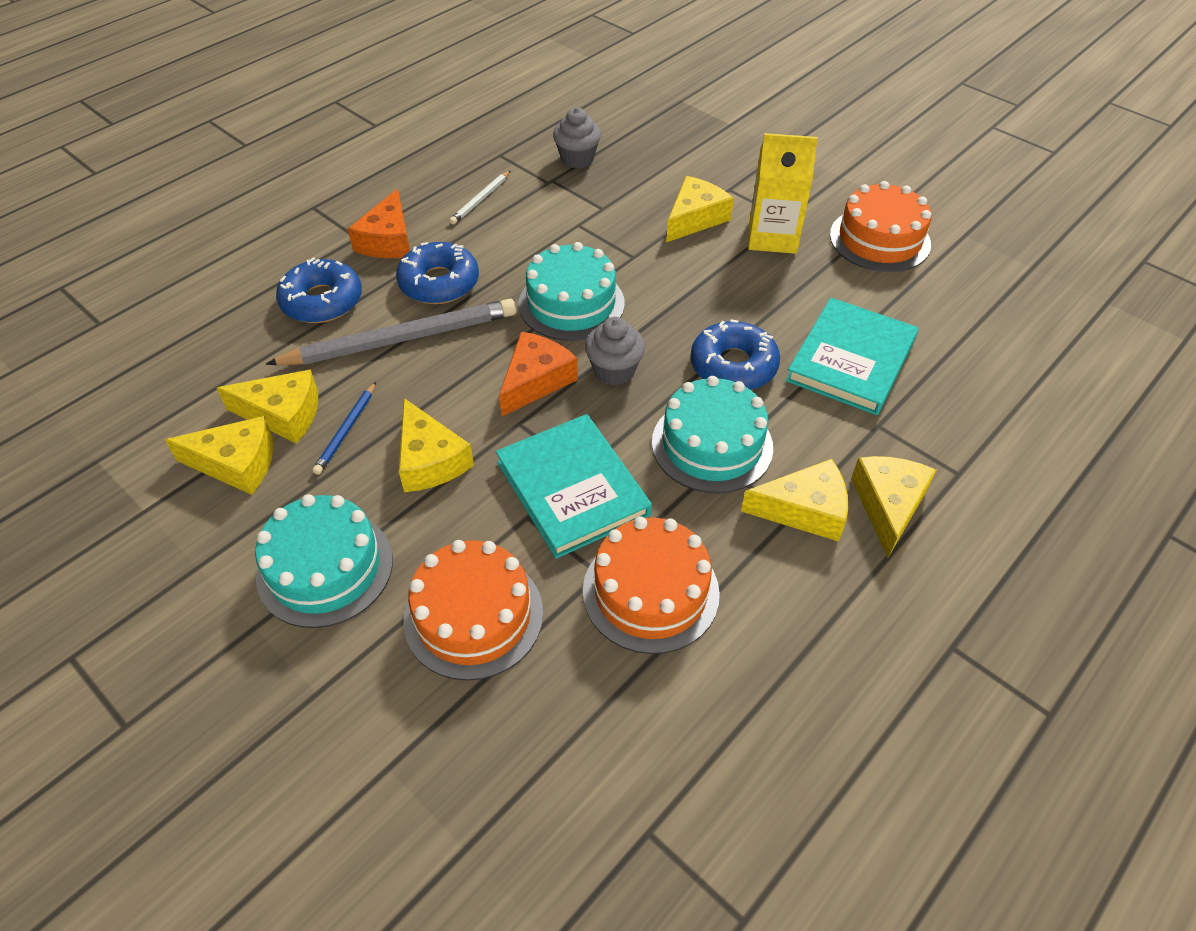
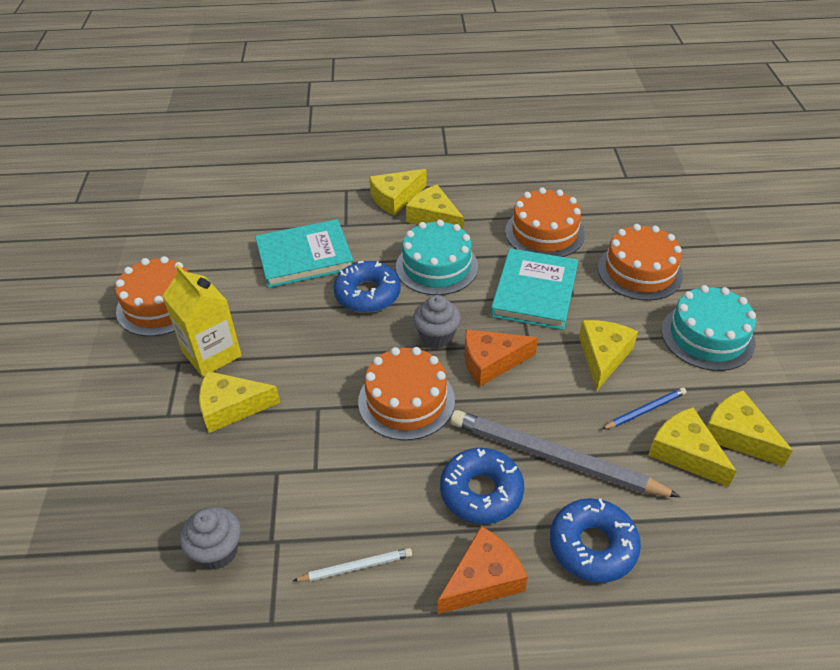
camera: 135 degrees left, 5 degrees down
turquoise cake [519,242,625,341] -> orange cake [358,347,455,440]

